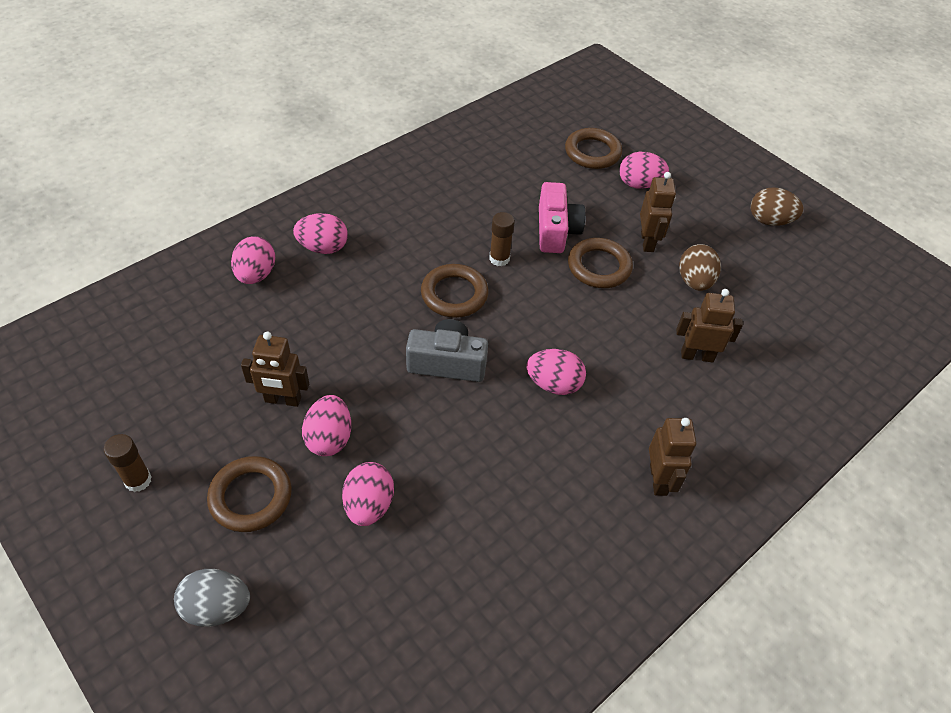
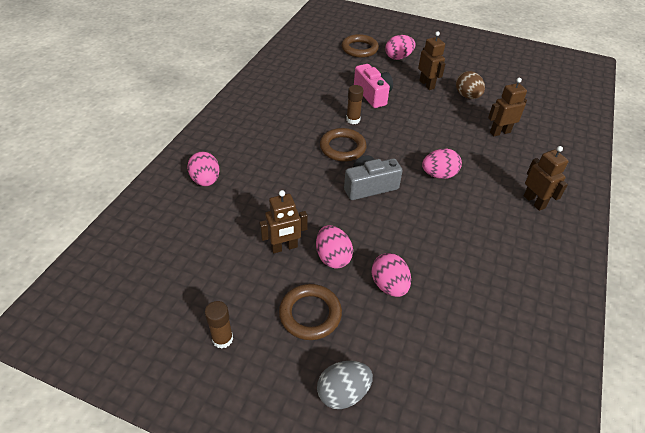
camera: 25 degrees left, 5 degrees down
pink egg [293,213,348,254] -> none
brown ring [568,238,633,288] -> none
brown egg [751,187,803,226] -> none

